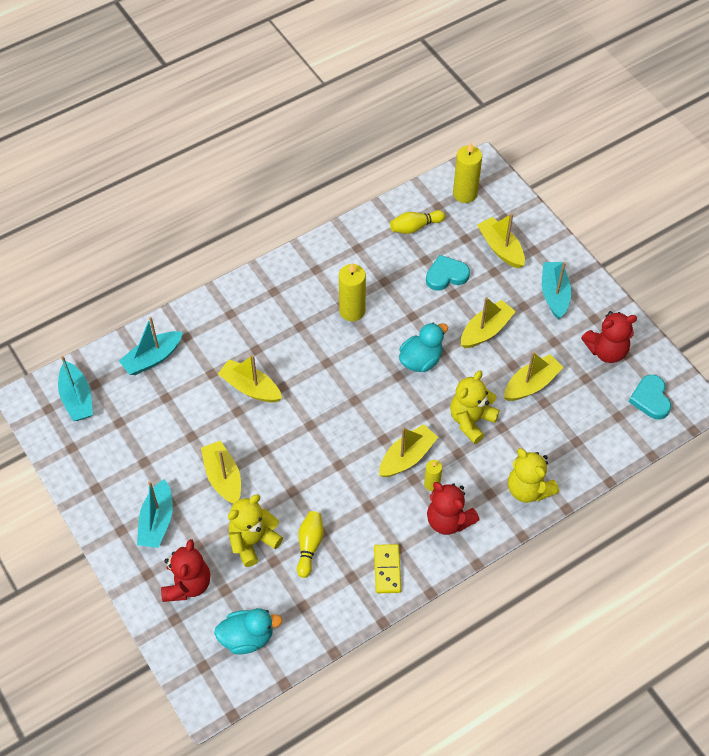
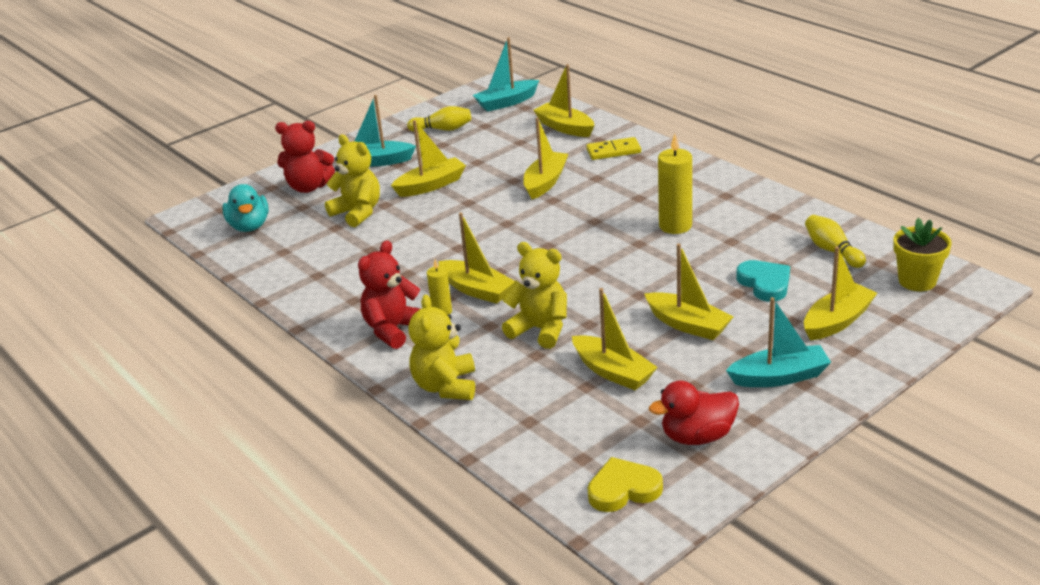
camera: 85 degrees right, 25 degrees down
turquoise boat [119,317,183,375] -> yellow boat [533,64,594,137]
yellow bowling pin [297,511,324,578] -> yellow bowling pin moved to [407,106,471,132]
yellow domino [374,544,401,593] -> yellow domino moved to [586,137,641,160]
turquoise duck [399,323,448,372] -> none
yellow candle [453,143,482,203] -> yellow flower pot [893,218,952,291]
yellow teddy bear [508,448,559,503] -> yellow teddy bear turned 45 degrees counterclockwise [408,295,475,400]
red teddy bear [581,311,637,363] -> red duck [649,381,739,445]
turquoise heart [629,375,671,420] -> yellow heart [588,457,663,512]

